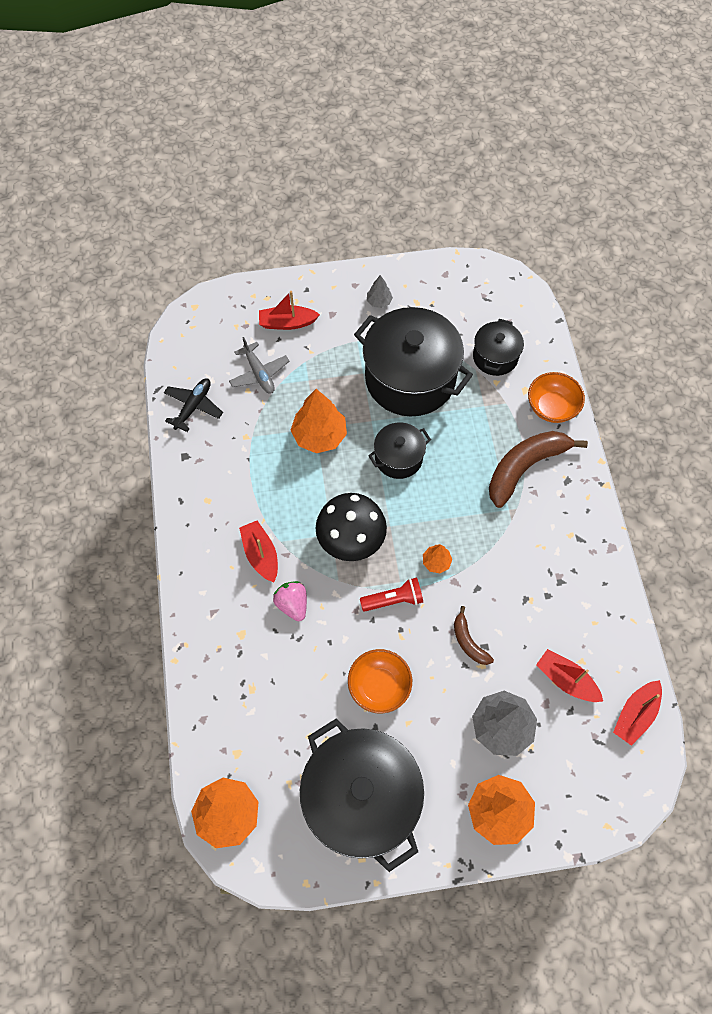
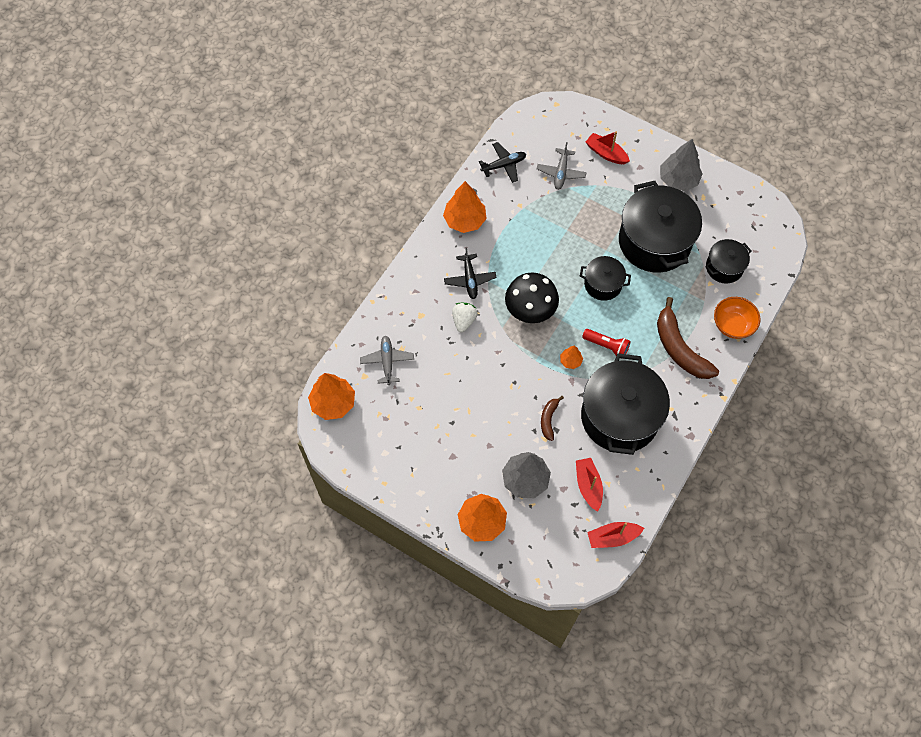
camera: 40 degrees right, 0 degrees up
red boat [239,520,278,582] -> black plane [444,248,497,299]
pink strawberry [273,581,307,621] -> white strawberry [452,303,478,333]
orange tree [291,389,347,453] -> orange tree moved to [443,181,487,233]
black pot [300,718,424,872] -> black pot moved to [581,353,670,455]
orange bowl [348,649,412,714] -> none
red flashlight [360,578,423,612] -> red flashlight moved to [582,329,630,356]
grey tree [367,275,393,308] -> grey tree [660,139,703,191], size x1.99
brown banana [489,431,588,508] -> brown banana turned 120 degrees counterclockwise [657,297,719,379]
none -> grey plane [360,335,414,385]

